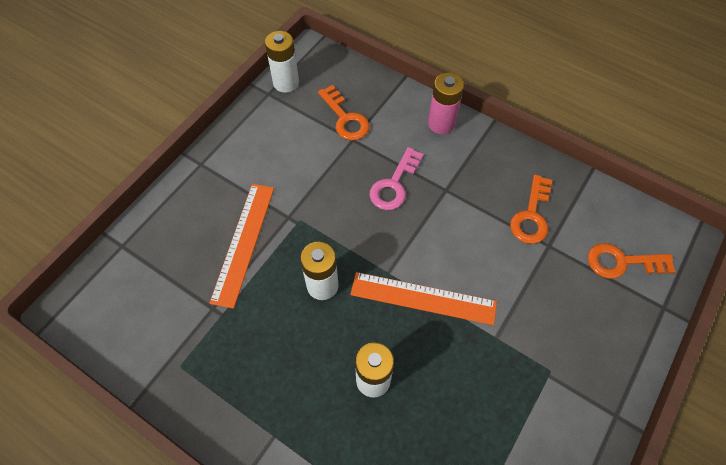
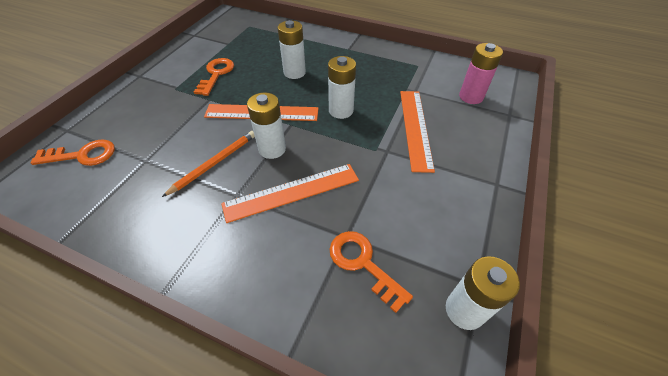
camera: 170 degrees right, 10 degrees down
pink key [369,147,424,210] -> orange ruler [221,164,359,223]
pink battery [428,73,464,134] -> pink battery moved to [459,43,503,104]
orange key [510,175,552,244] -> orange key moved to [194,58,234,96]
none -> orange pencil [162,131,255,197]
none -> white battery [247,92,286,159]

